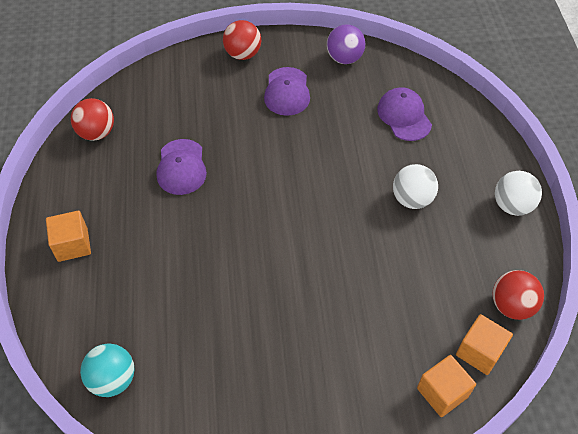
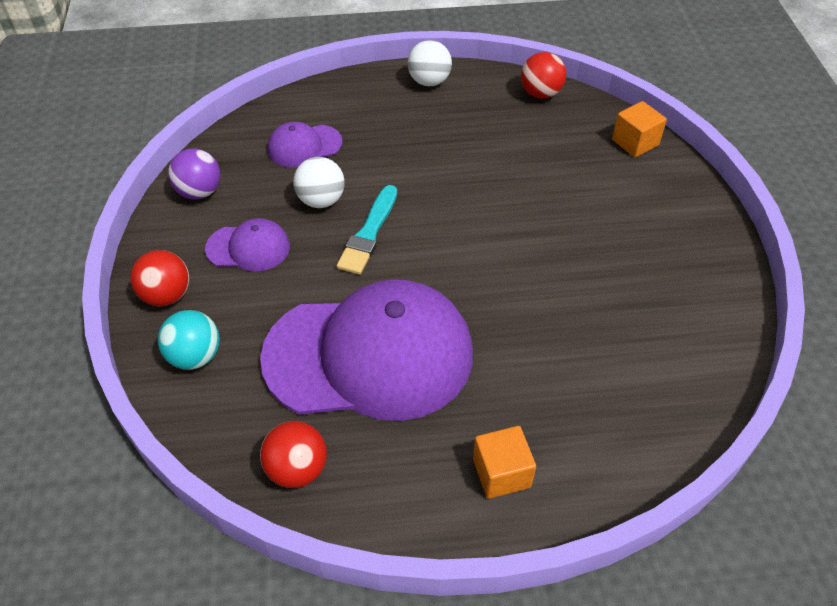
camera: 90 degrees left, 5 degrees down
turquoise ball [80,344,135,397] -> turquoise ball moved to [158,310,220,370]
purple cap [157,139,207,195] -> purple cap [260,279,473,421], size x2.26
white ball [393,164,438,209] -> white ball moved to [293,157,345,208]
orange cube [456,314,513,375] -> none
none -> turquoise brush [337,185,397,275]

